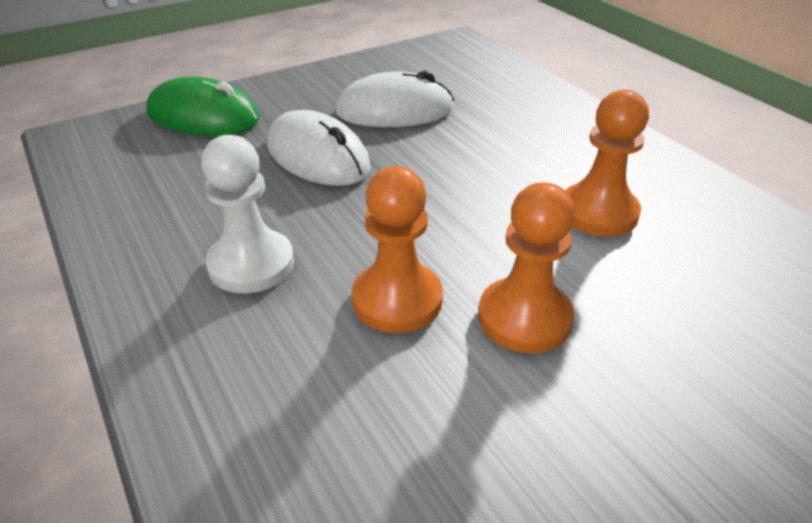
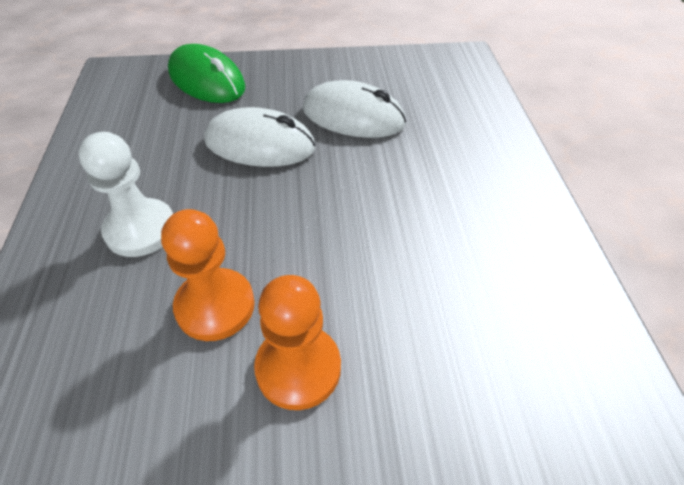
camera: 25 degrees right, 10 degrees up
white mouse [267,110,371,186] -> white mouse turned 60 degrees counterclockwise [204,107,315,167]
orange pawn [565,90,649,236] -> none

